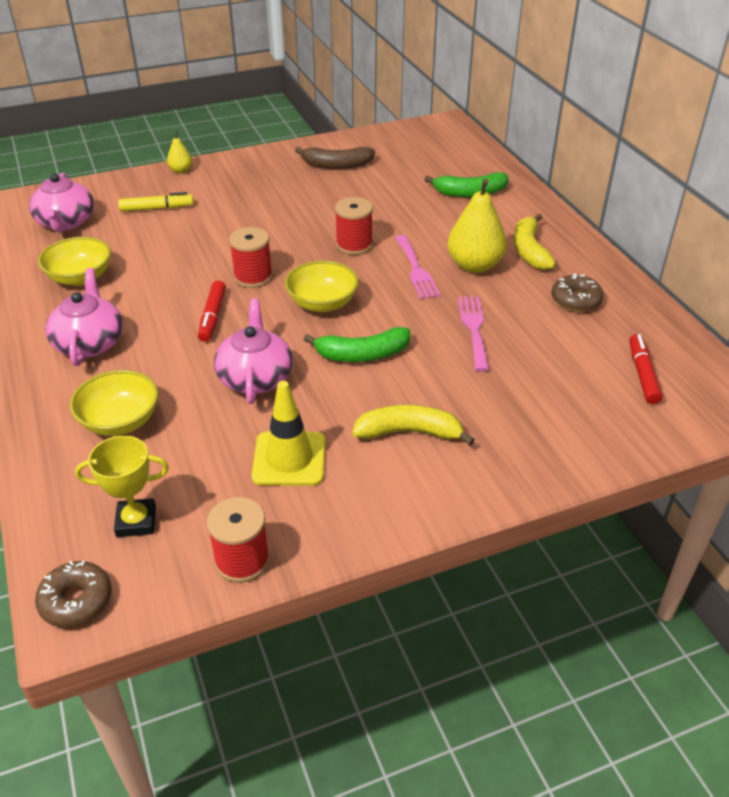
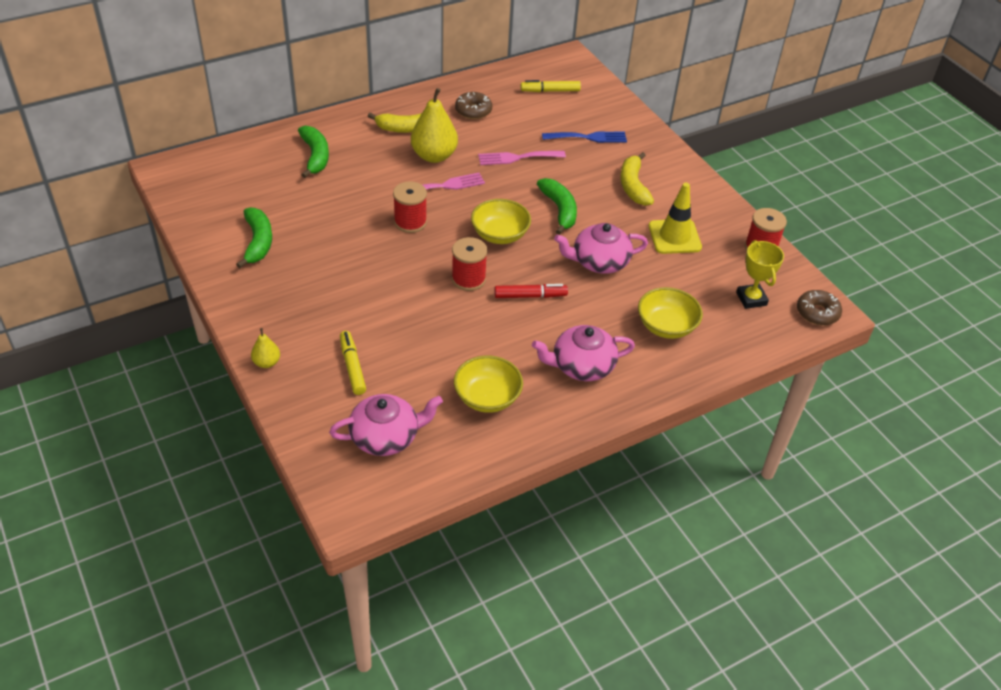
camera: 100 degrees left, 5 degrees up
brown banana [295,147,375,169] -> green banana [236,207,272,268]
red marker [629,334,663,404] -> yellow marker [521,80,581,92]
none -> blue fork [542,132,627,143]

